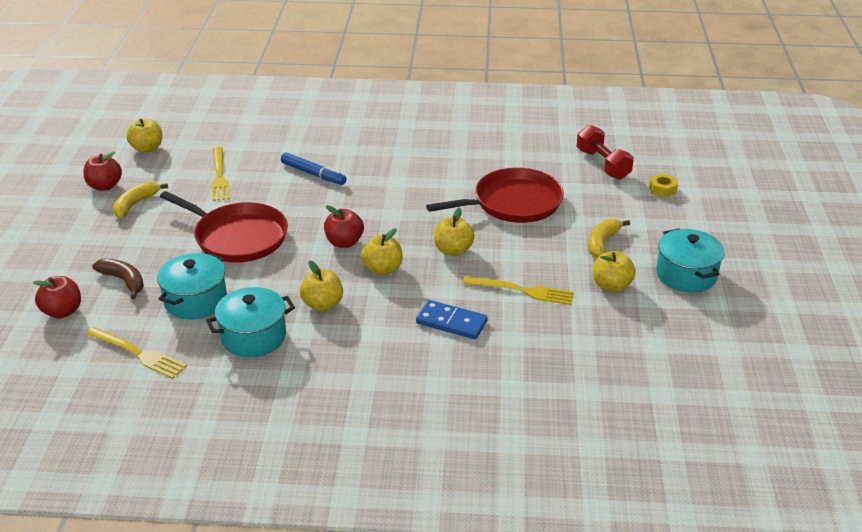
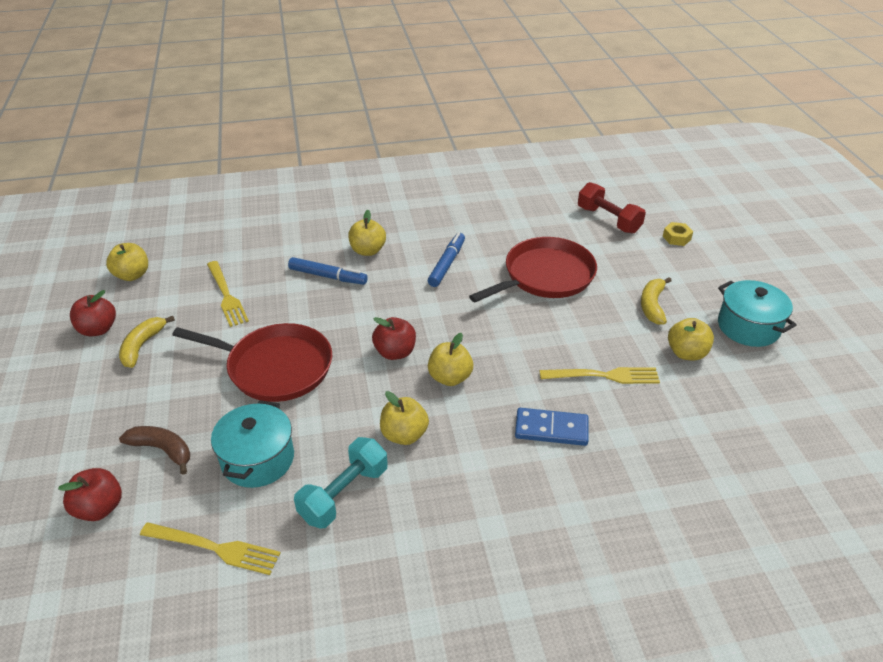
camera: 15 degrees left, 5 degrees up
turquoise pot [206,287,295,357] -> turquoise dumbbell [294,437,388,529]
yellow apple [434,207,475,256] -> yellow apple moved to [348,210,386,256]
none -> blue marker [428,232,465,287]

